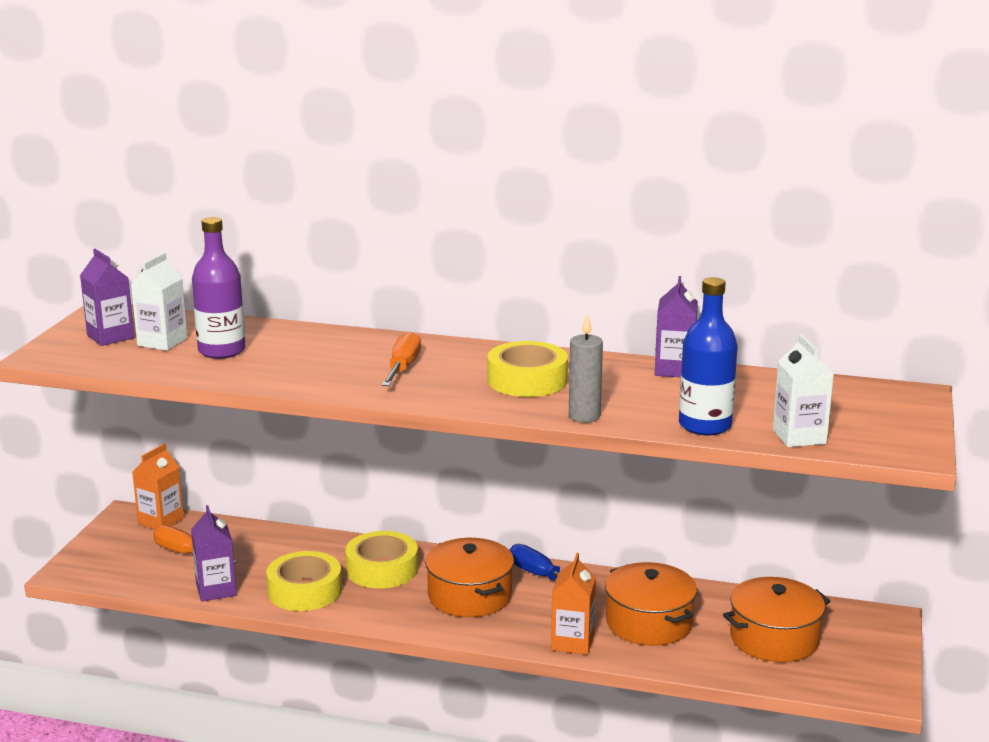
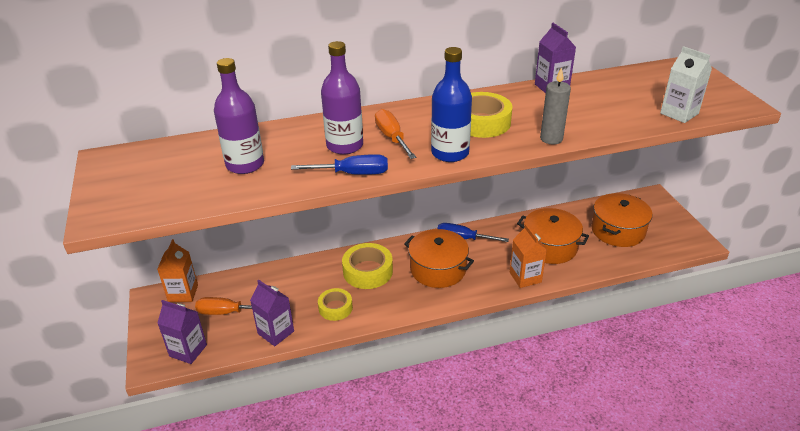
camera: 30 degrees left, 15 degrees up
purple carton [80,249,134,346] -> purple carton moved to [157,300,207,364]
white carton [131,253,187,351] -> none
yellow tape [266,551,342,611] -> yellow tape [318,288,353,321], size x0.64
blue bottle [679,277,738,436] -> blue bottle moved to [431,47,472,162]
none -> blue screwdriver [291,154,388,175]
none -> purple bottle [321,41,363,155]

